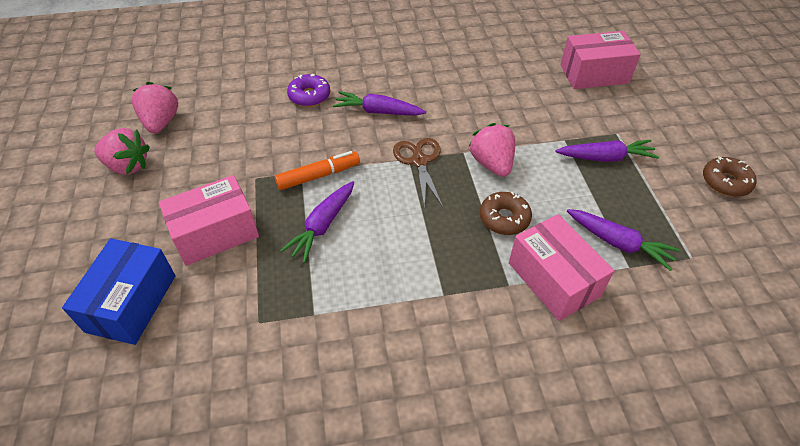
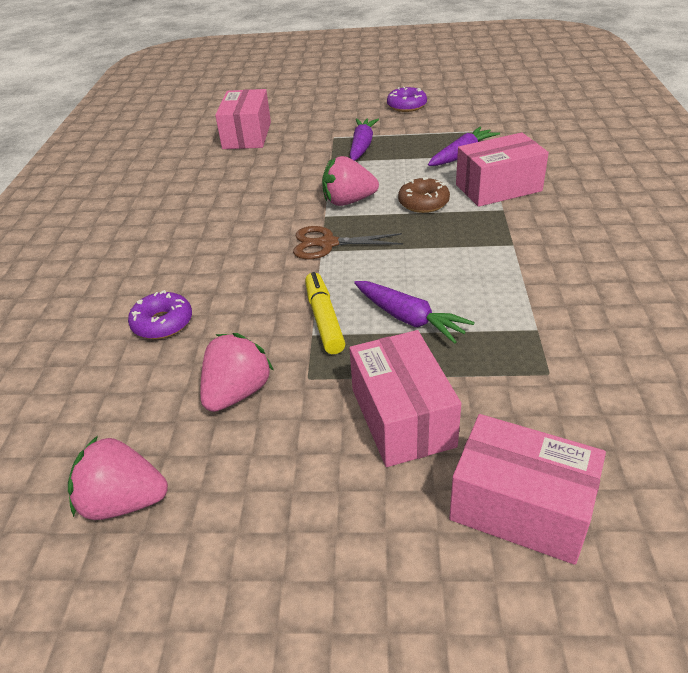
camera: 75 degrees left, 10 degrees down
blue box [62,238,176,345] -> pink box [449,414,606,565]
pink strawberry [94,128,150,175] -> pink strawberry moved to [200,333,273,412]
orange marker [275,151,360,190] -> yellow marker [305,272,346,354]
purple carrot [333,91,426,116] -> none
brown donut [703,157,757,197] -> purple donut [387,86,427,112]

